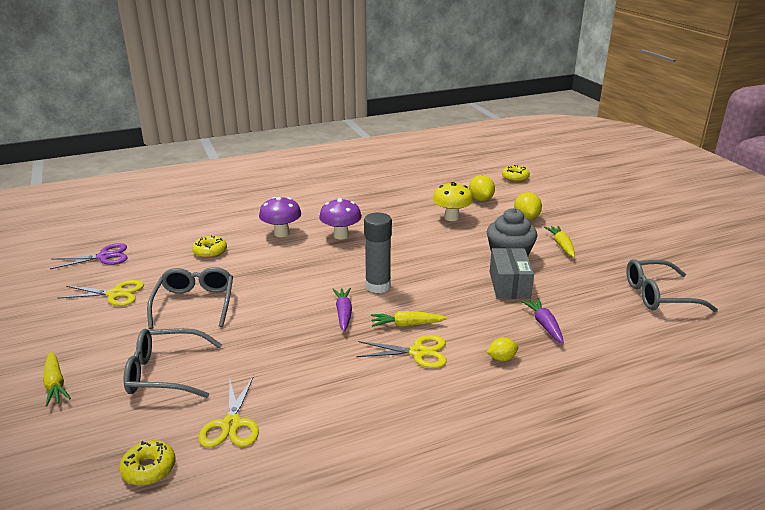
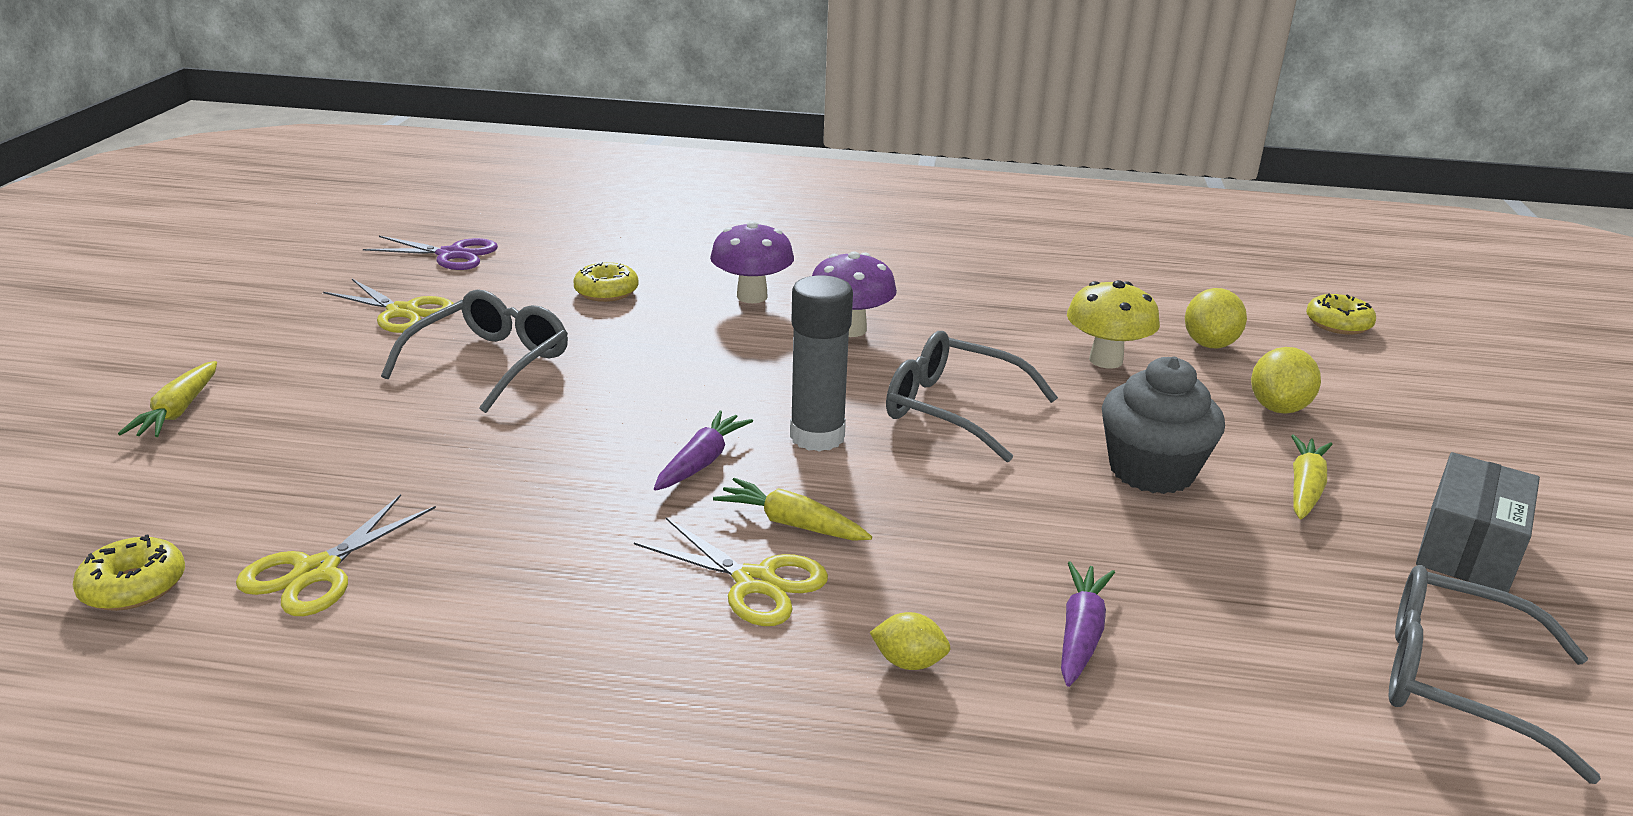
camera: 30 degrees right, 0 degrees up
grey glasses [124,328,222,398] -> grey glasses moved to [886,331,1058,462]
grey box [490,248,534,299] -> grey box moved to [1416,452,1540,592]

